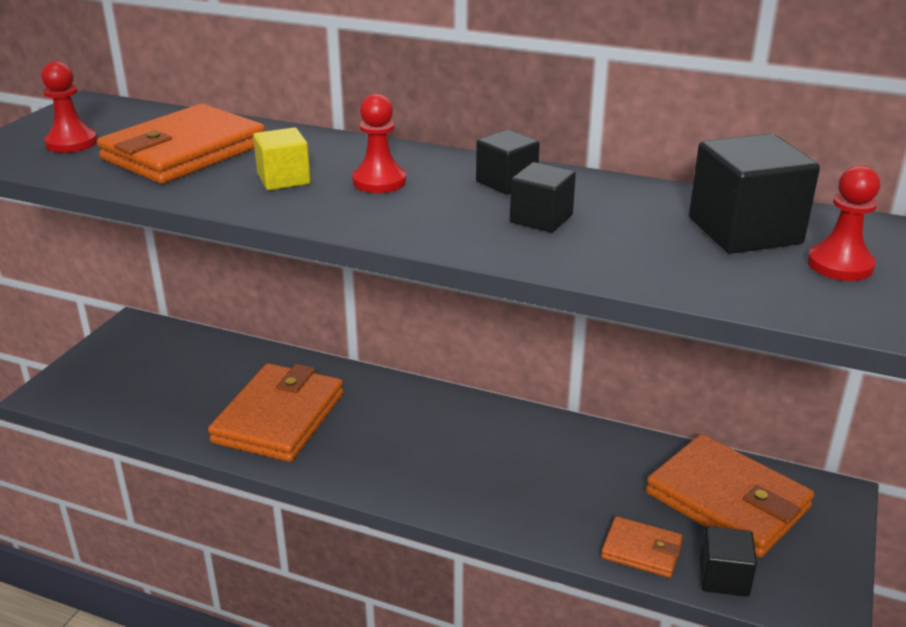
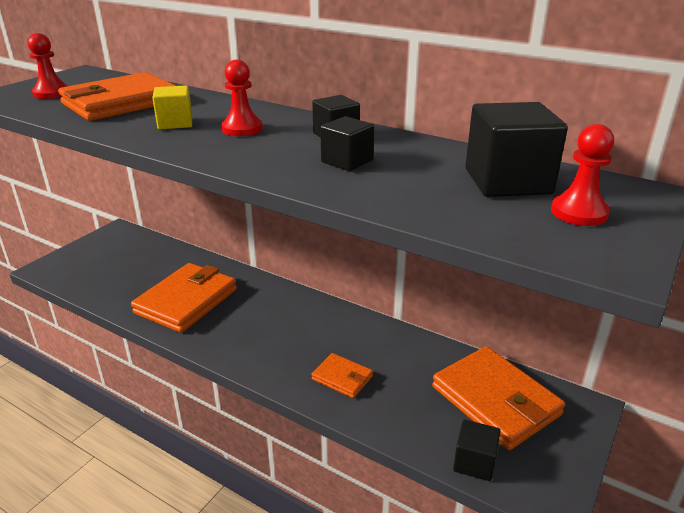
camera: 10 degrees right, 0 degrees up
orange wallet [601,516,683,578] -> orange wallet moved to [311,353,373,398]

